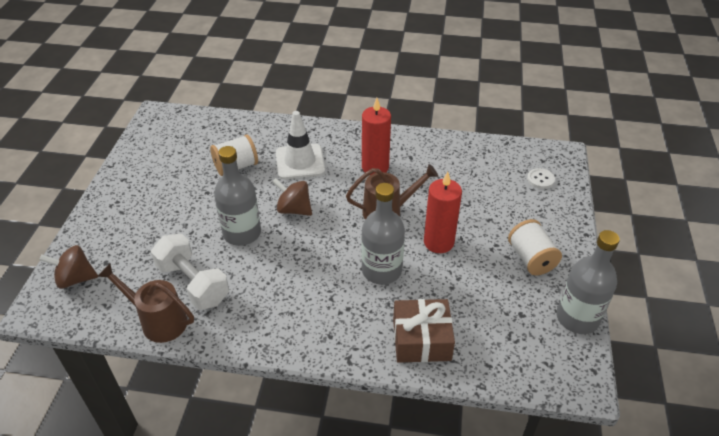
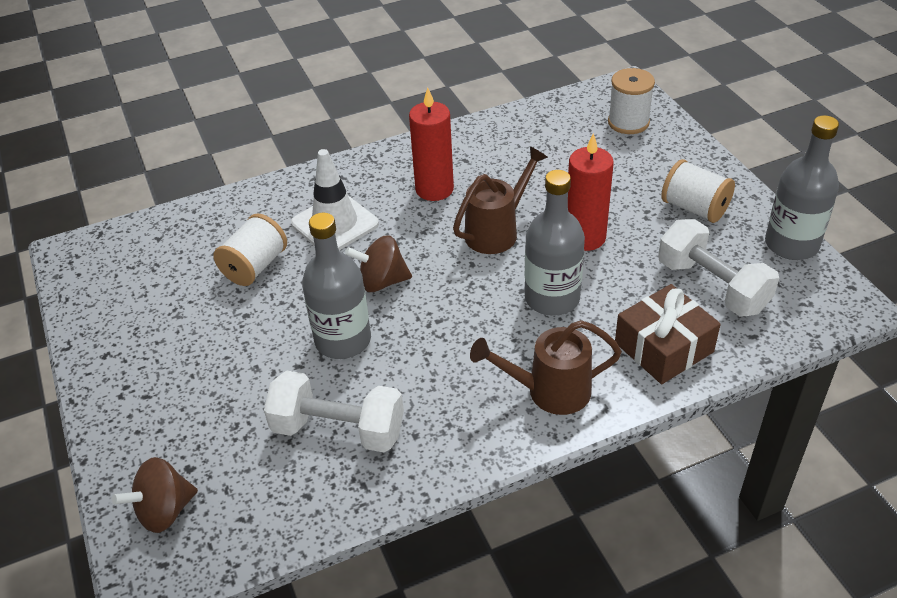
camera: 30 degrees left, 0 degrees up
brown watering can [97,264,194,343] -> brown watering can moved to [470,320,622,415]
white button [527,168,555,189] -> white spool [608,68,655,134]
none -> white dumbbell [658,219,779,317]

